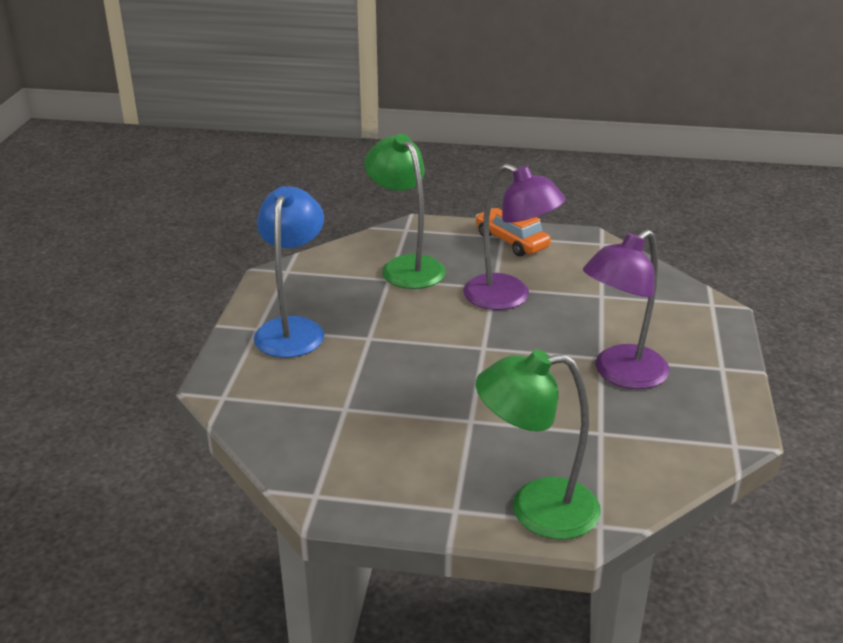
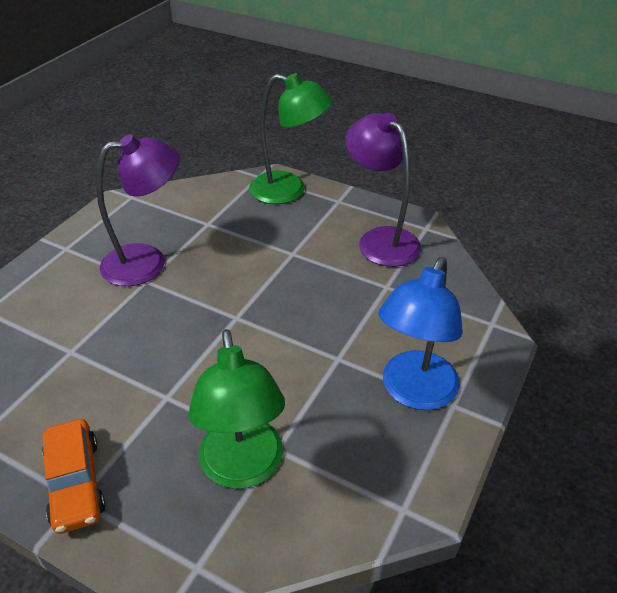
camera: 160 degrees left, 10 degrees up
purple lamp [463,164,566,310] -> purple lamp moved to [345,112,421,267]

